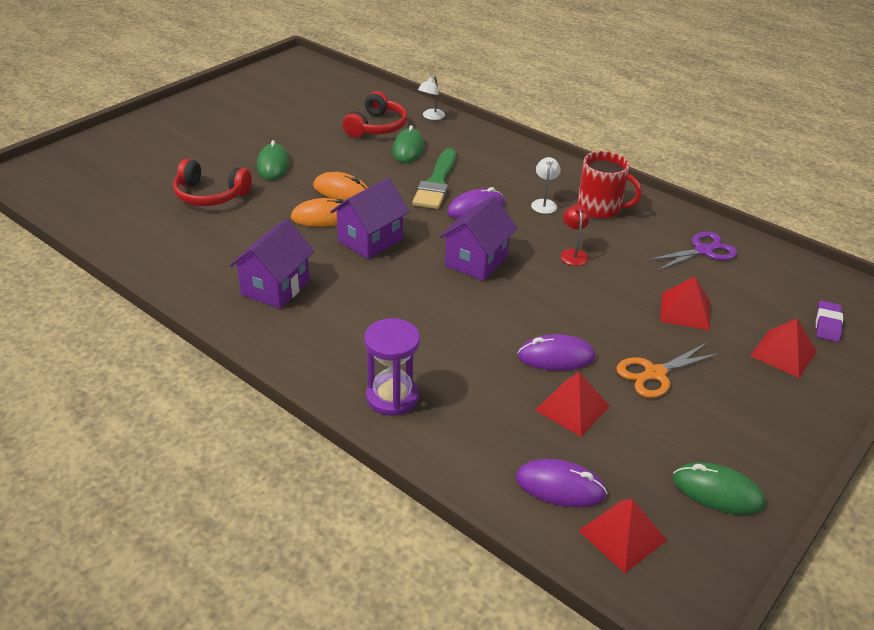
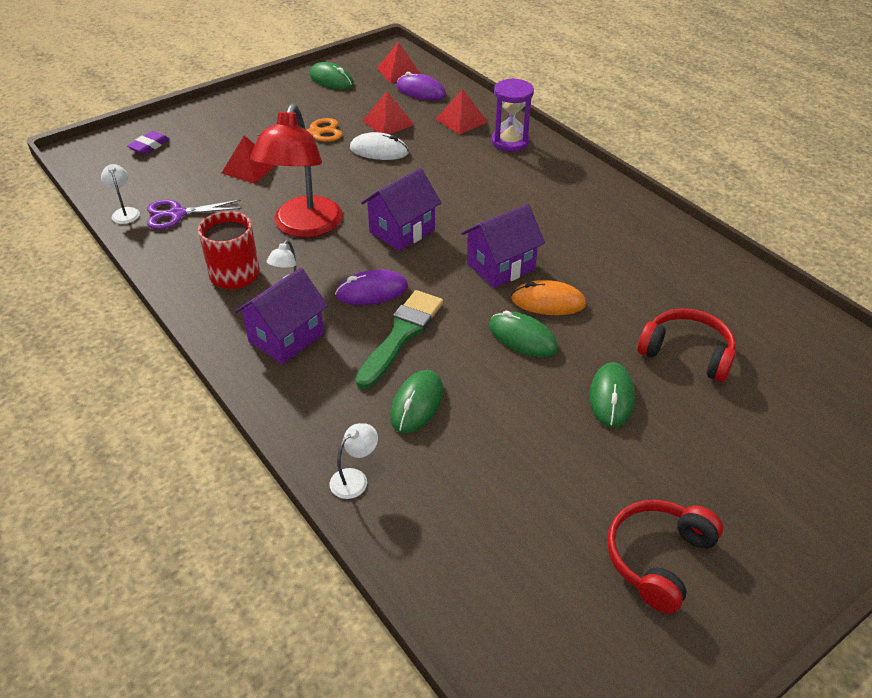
camera: 165 degrees left, 5 degrees up
purple house [229,219,315,309] -> purple house moved to [235,268,328,364]
orange mouse [313,172,368,201] -> green mouse [489,311,558,357]
red headphones [343,91,407,138] -> red headphones moved to [607,500,723,614]
purple mouse [517,334,596,371] -> white mouse [350,132,409,160]
red lamp [561,205,590,266] -> red lamp [250,103,343,238], size x2.47
red pyramid [750,318,817,378] -> red pyramid moved to [436,89,488,134]
none -> white lamp [101,164,140,224]

